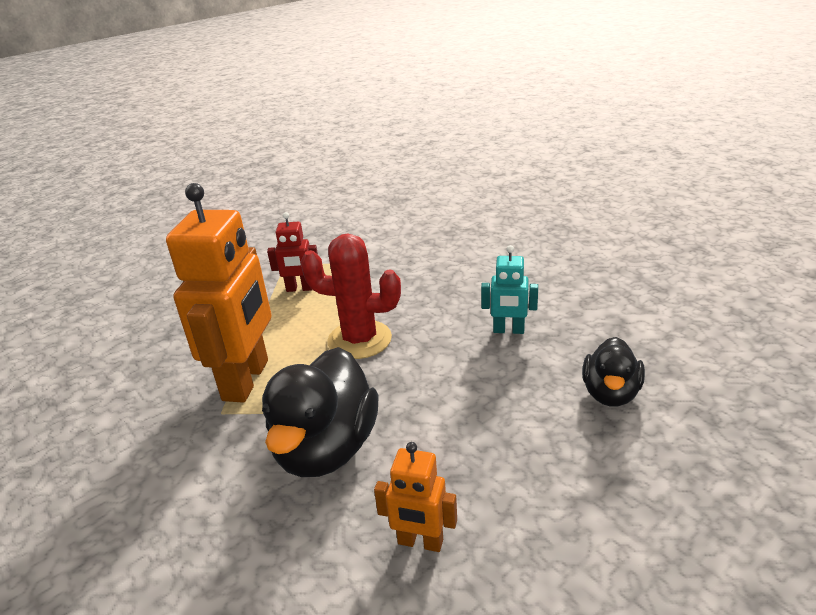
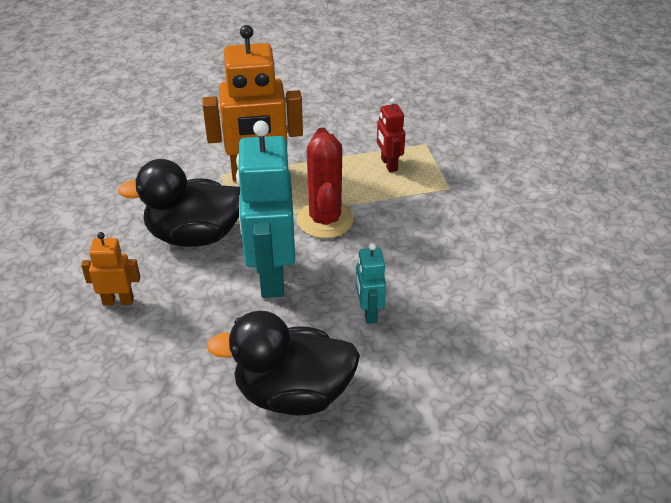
camera: 70 degrees right, 10 degrees up
orange robot [374,442,457,552] -> orange robot turned 90 degrees clockwise [81,232,140,306]
black duck [582,337,645,407] -> black duck [206,311,360,416], size x1.68
none -> turquoise robot [236,120,295,298]

